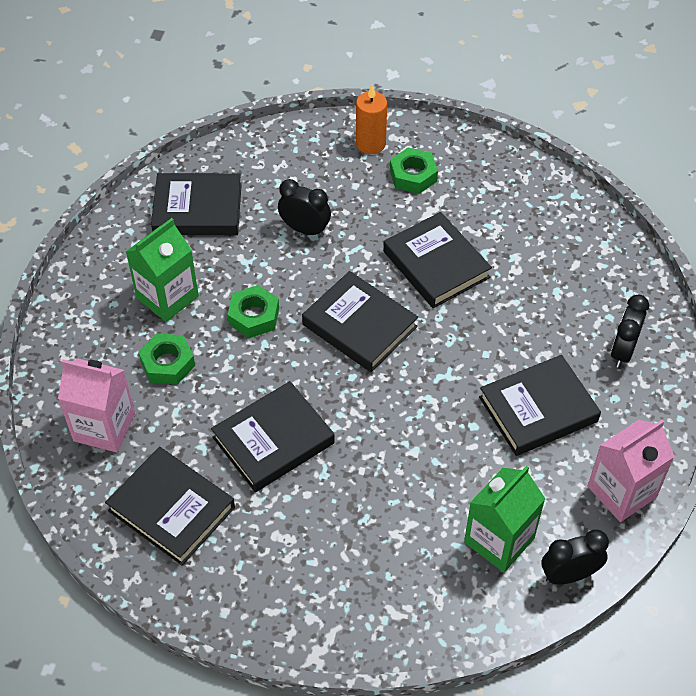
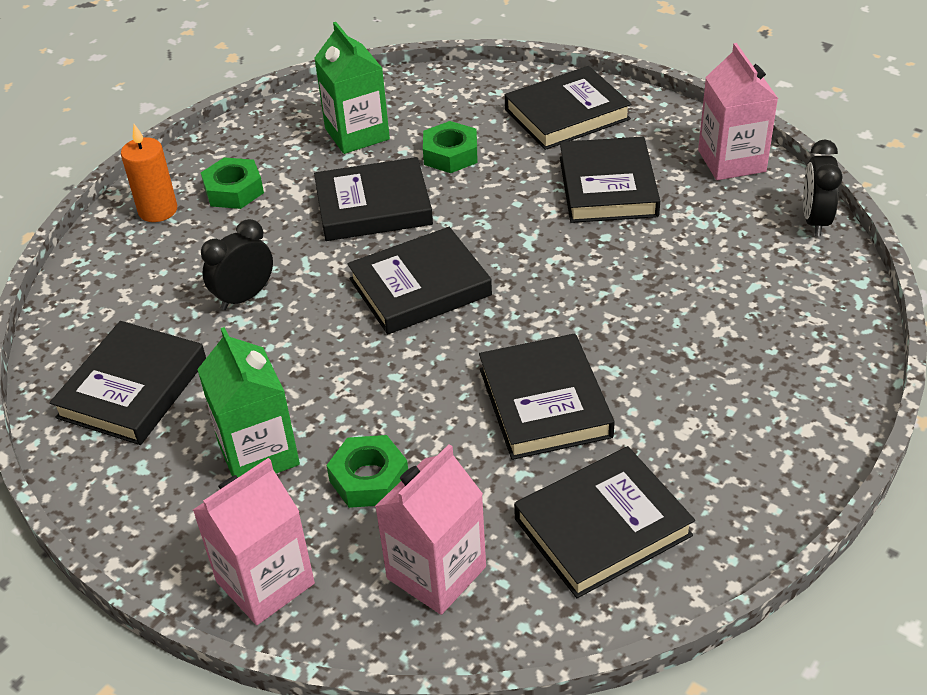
camera: 65 degrees left, 10 degrees down
green nut [227,285,279,338] -> green nut moved to [423,121,477,173]
green carton [464,465,545,572] -> green carton moved to [314,22,390,154]
black clock [611,294,649,368] -> black book [505,66,631,150]
none -> pink carton [193,458,315,625]

